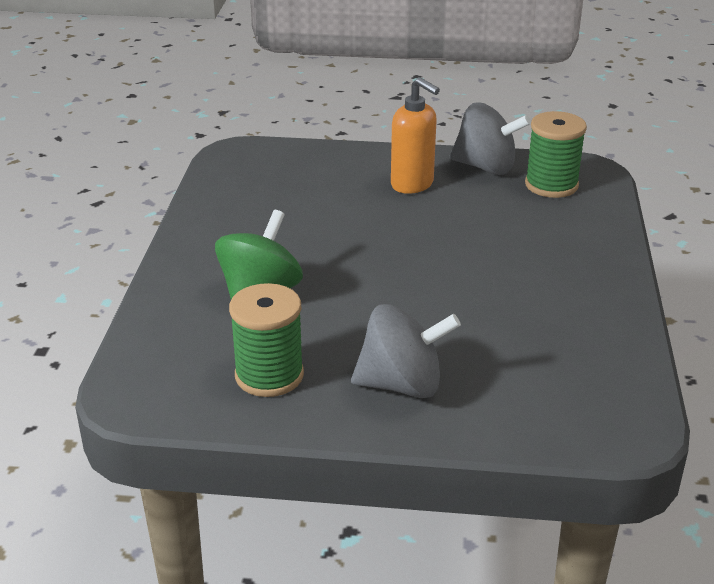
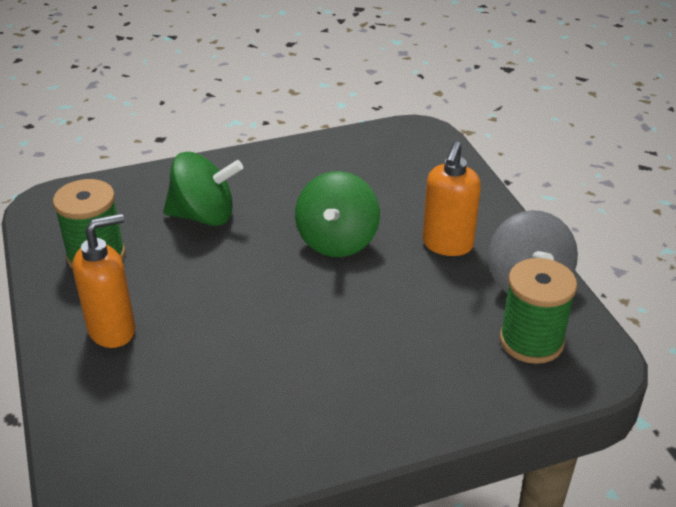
camera: 65 degrees right, 5 degrees up
grey spinning top [351,304,461,398] -> orange soap dispenser [72,213,136,348]
none -> green spinning top [295,171,380,257]

